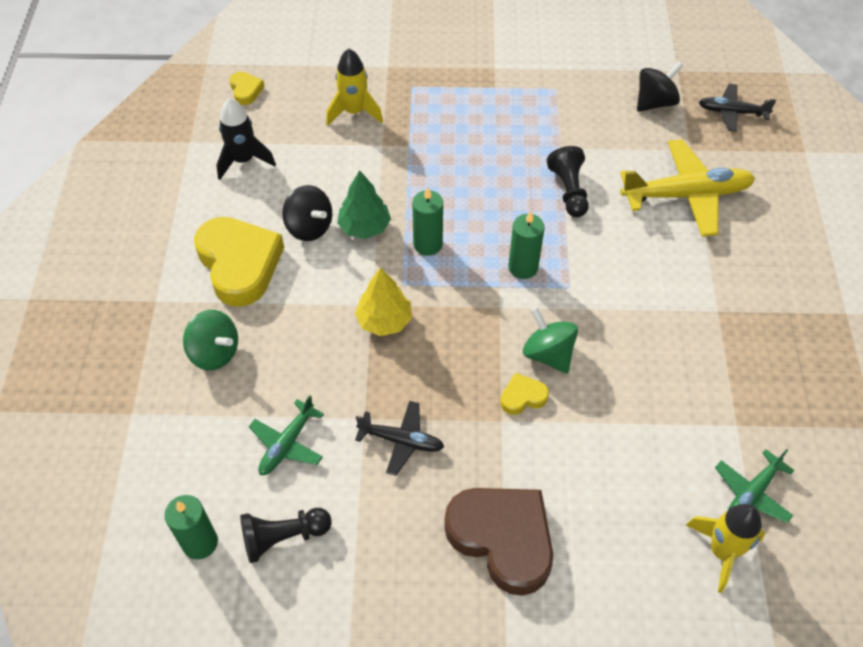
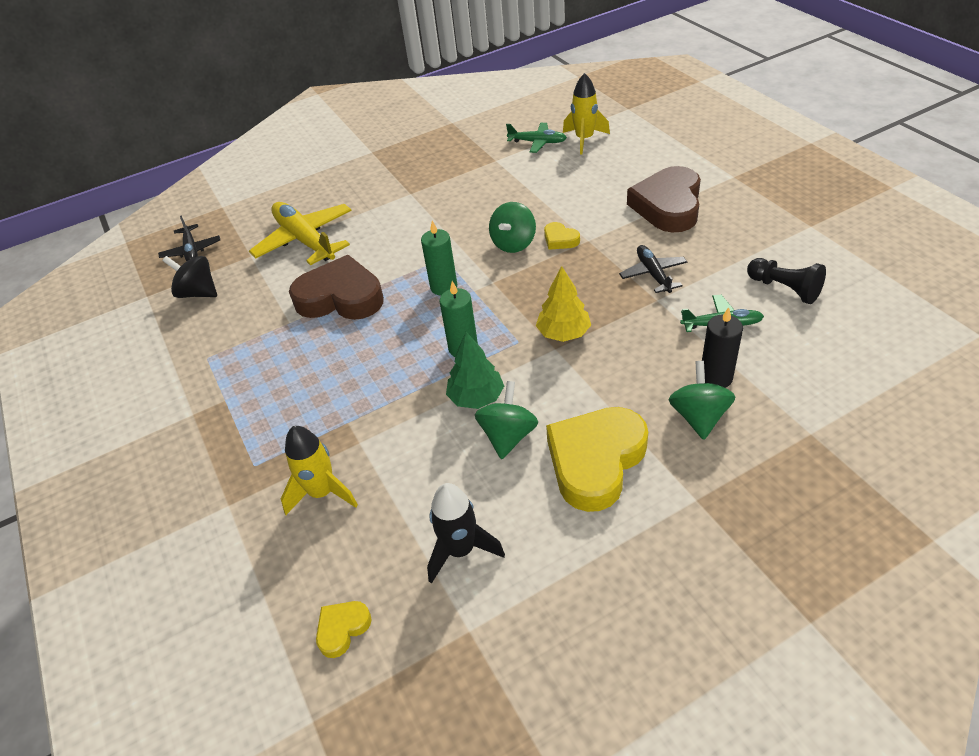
camera: 115 degrees left, 10 degrees down
green candle [164,495,218,559] -> none
black spinning top [282,185,332,241] -> green spinning top [475,381,538,459]
black pawn [546,146,589,217] -> brown heart [289,255,384,320]
none -> black candle [702,307,743,388]

